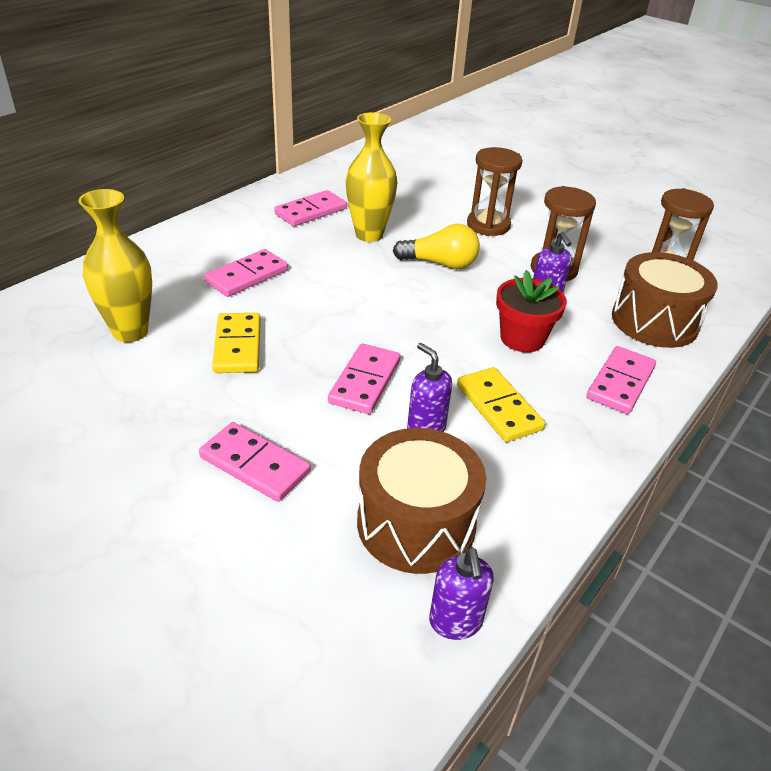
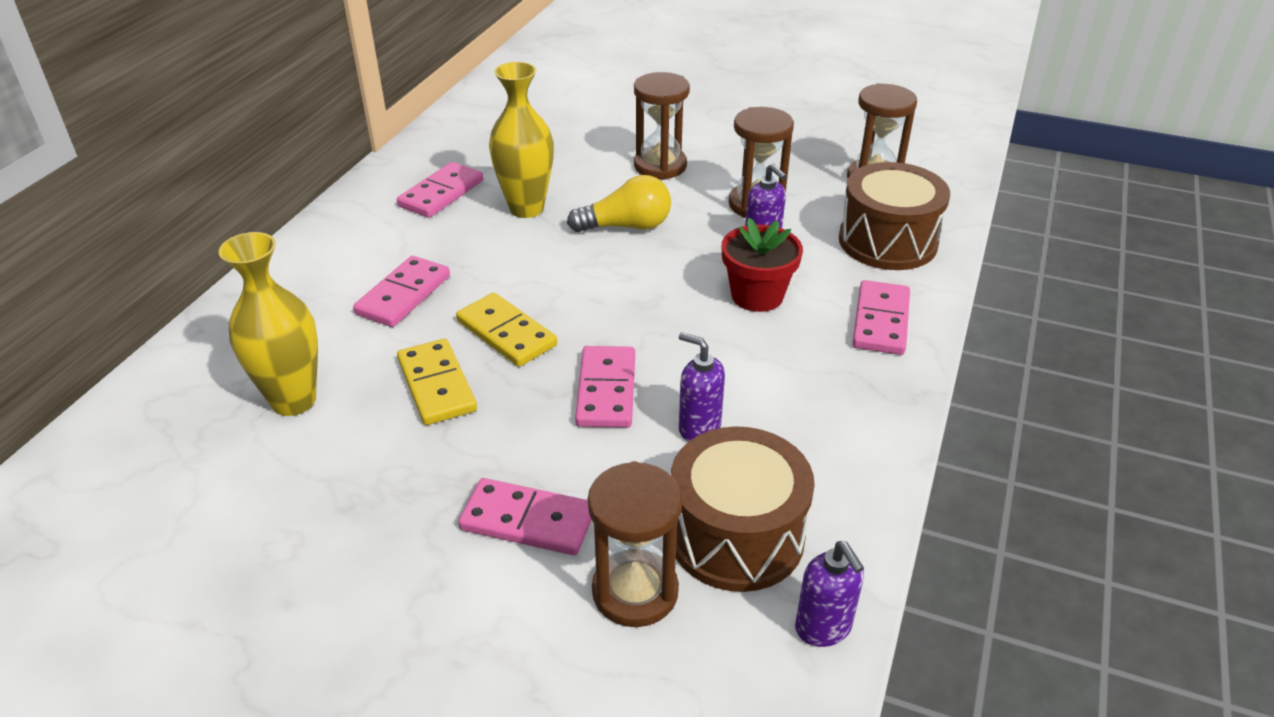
camera: 15 degrees left, 0 degrees up
yellow domino [457,367,545,442] -> yellow domino moved to [456,293,557,367]
none -> brown hourglass [588,461,683,627]

